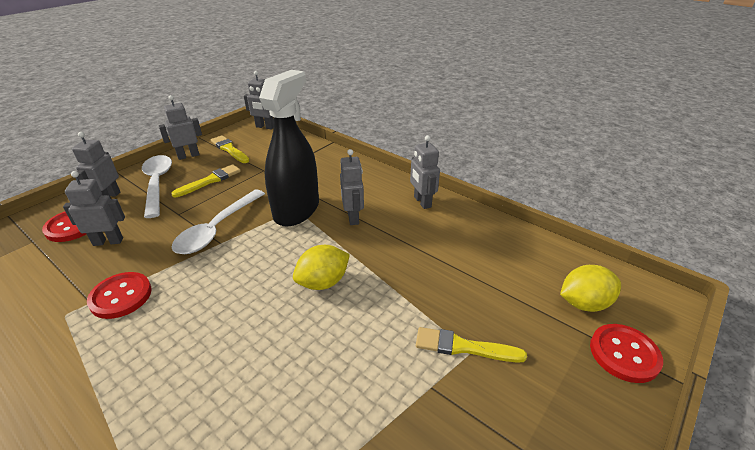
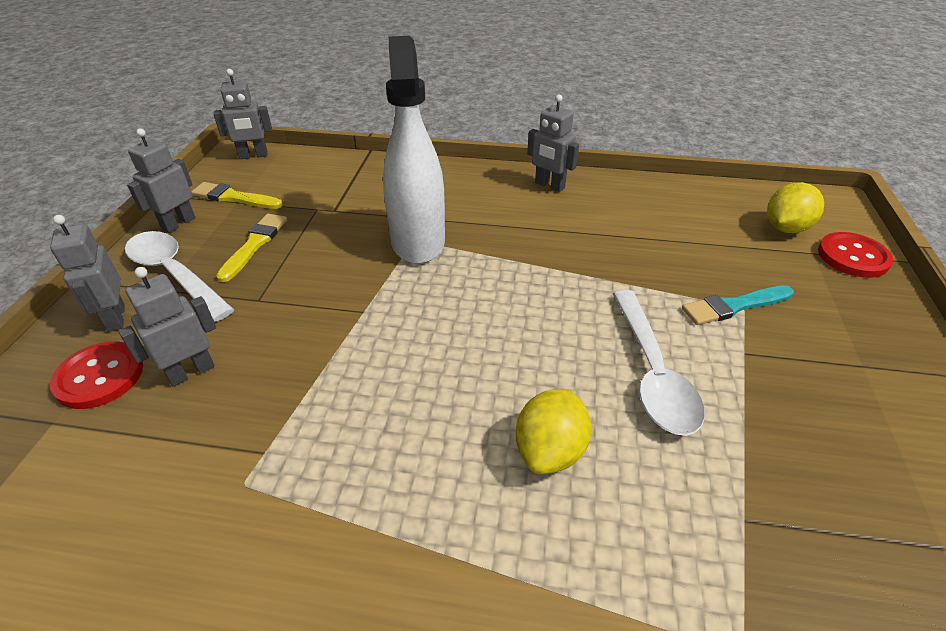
camera: 30 degrees left, 5 degrees up
red button [87,272,152,319] -> none
white spoon [172,189,265,254] -> white spoon moved to [613,290,705,436]
black spray bottle [259,70,319,226] -> white spray bottle [383,36,445,264]
yellow lemon [293,245,350,290] -> yellow lemon moved to [515,389,591,474]
grey robot [340,149,364,225] -> none
yellow brush [416,327,527,362] -> turquoise brush [682,285,794,325]

